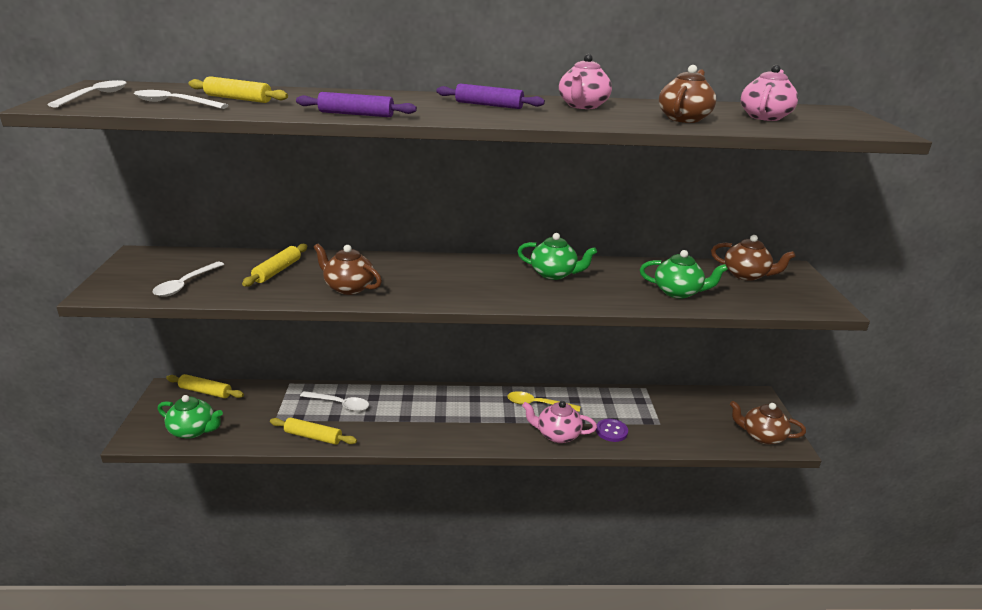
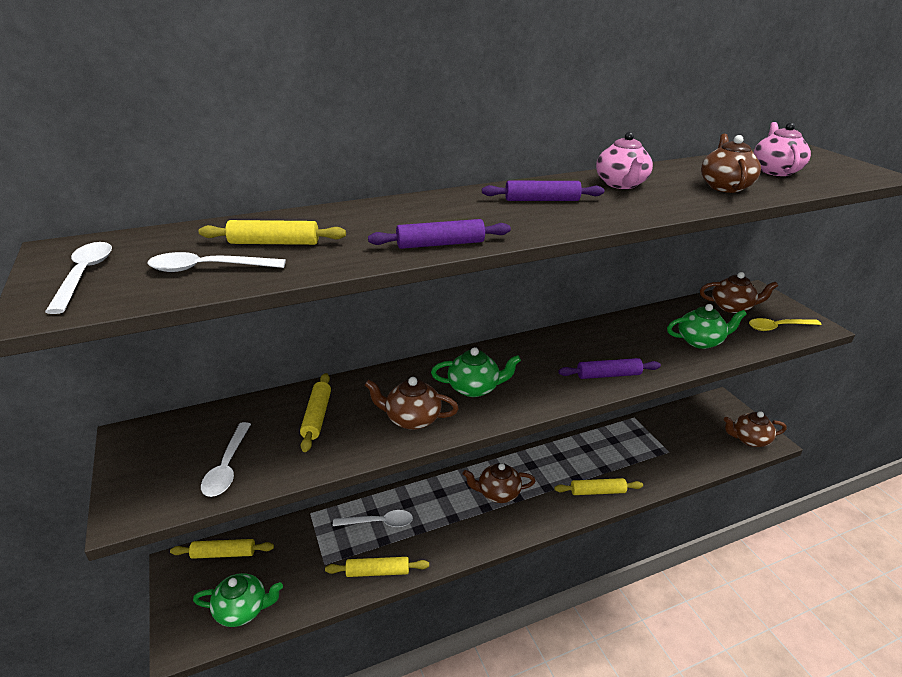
camera: 20 degrees left, 5 degrees up
yellow spoon [507,391,580,412] -> yellow spoon moved to [749,318,821,331]
green teapot [517,233,597,280] -> green teapot moved to [431,347,521,397]
pink teapot [522,401,597,443] -> yellow rolling pin [554,478,643,495]
purple button [596,419,628,442] -> none
none -> brown teapot [463,463,536,503]
none -> purple rolling pin [558,358,661,379]

